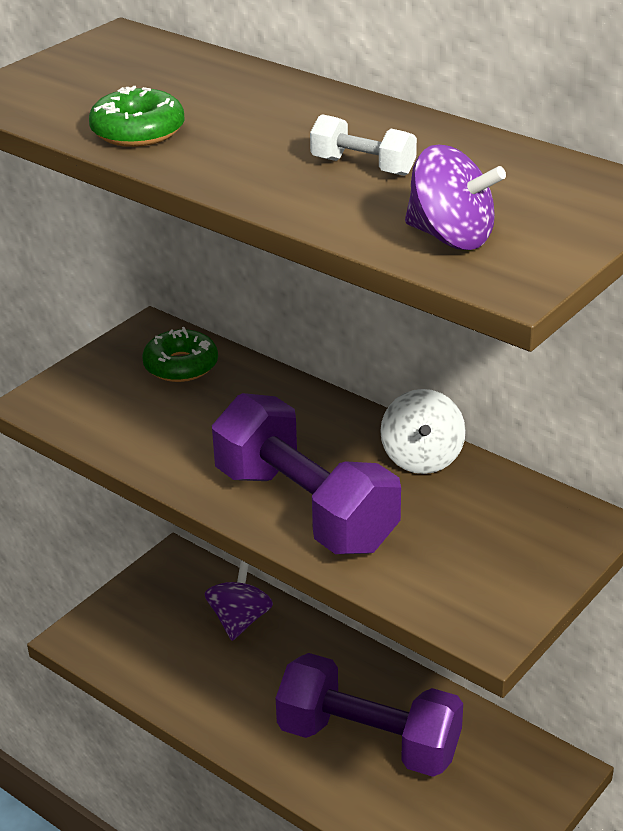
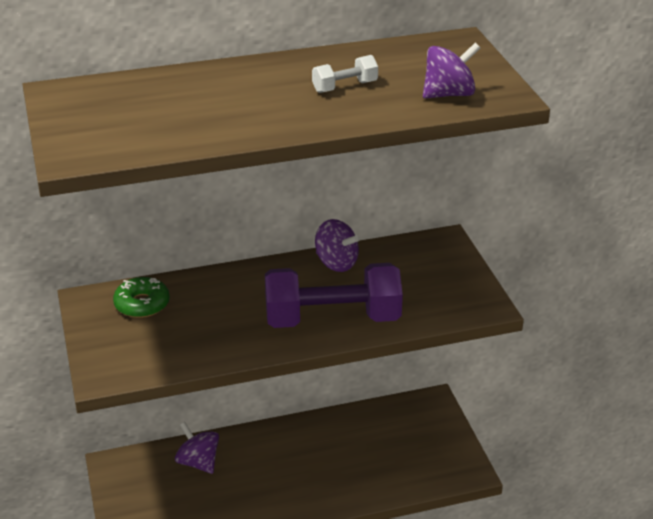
camera: 55 degrees left, 0 degrees up
green donut [89,86,185,147] -> none
purple dumbbell [276,653,463,777] -> none
white spinning top [380,389,466,474] -> purple spinning top [315,219,359,272]

